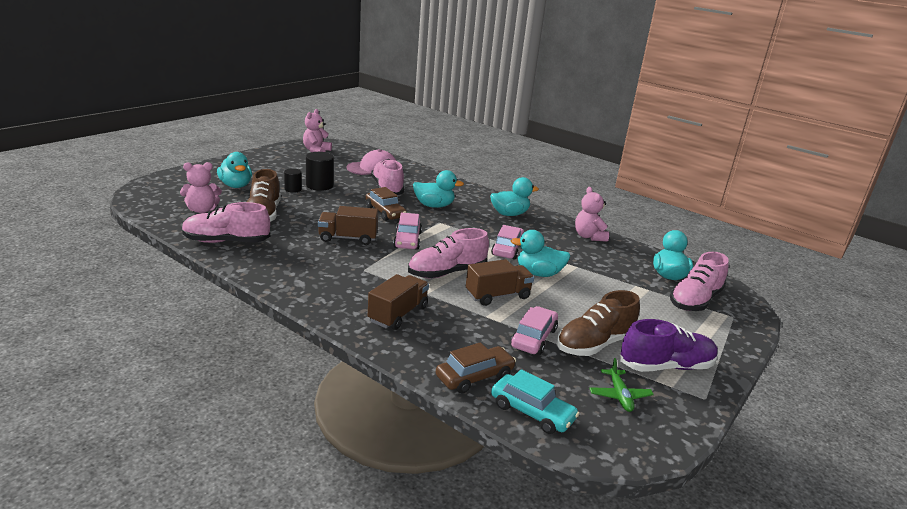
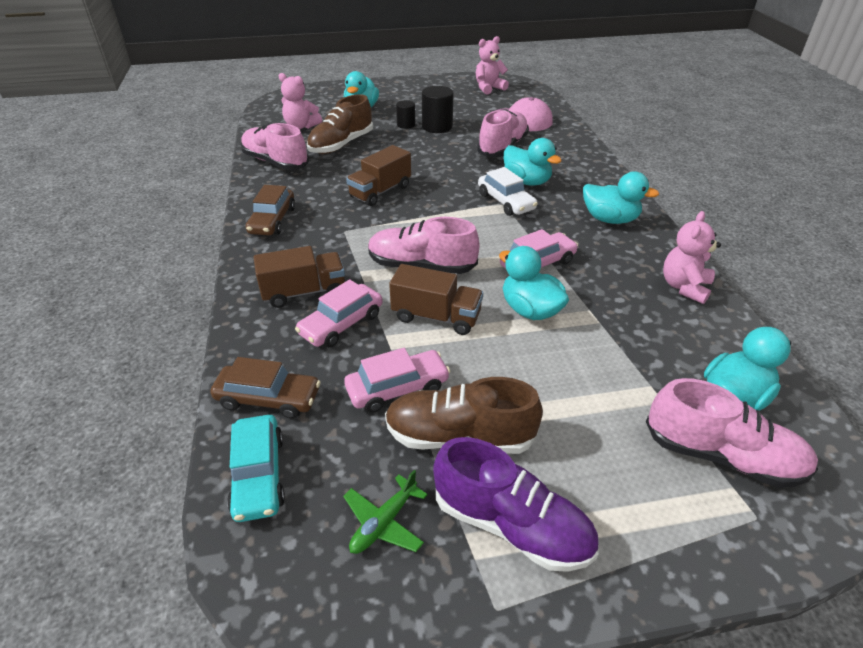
camera: 45 degrees right, 15 degrees up
brown truck [318,206,378,245] -> brown truck turned 90 degrees counterclockwise [346,145,411,206]
brown car [365,187,407,221] -> brown car moved to [246,185,295,235]
pink car [393,212,422,250] -> pink car moved to [295,279,383,347]
pink shoe [670,252,729,311] -> pink shoe turned 150 degrees counterclockwise [646,378,818,488]
none -> white car [478,167,538,216]

